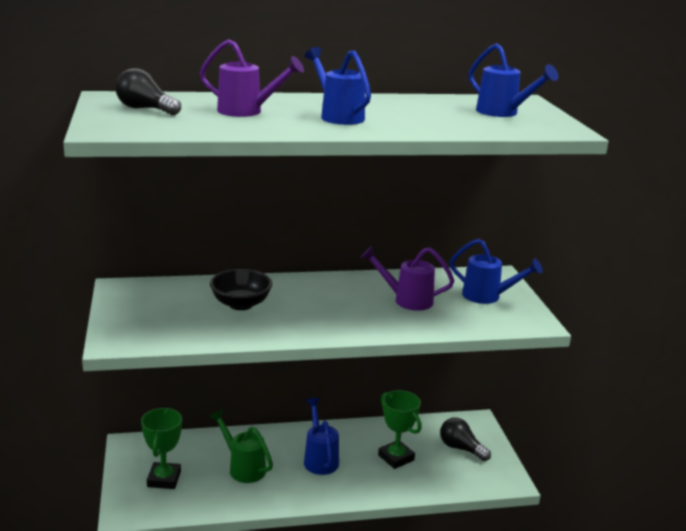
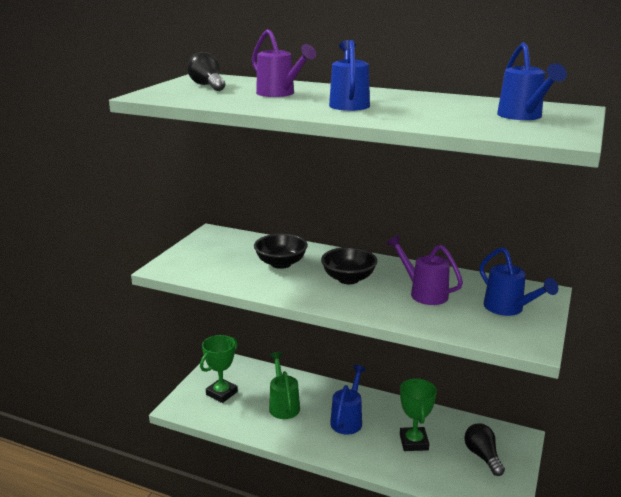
camera: 35 degrees right, 0 degrees up
none -> black bowl [321,247,377,284]

